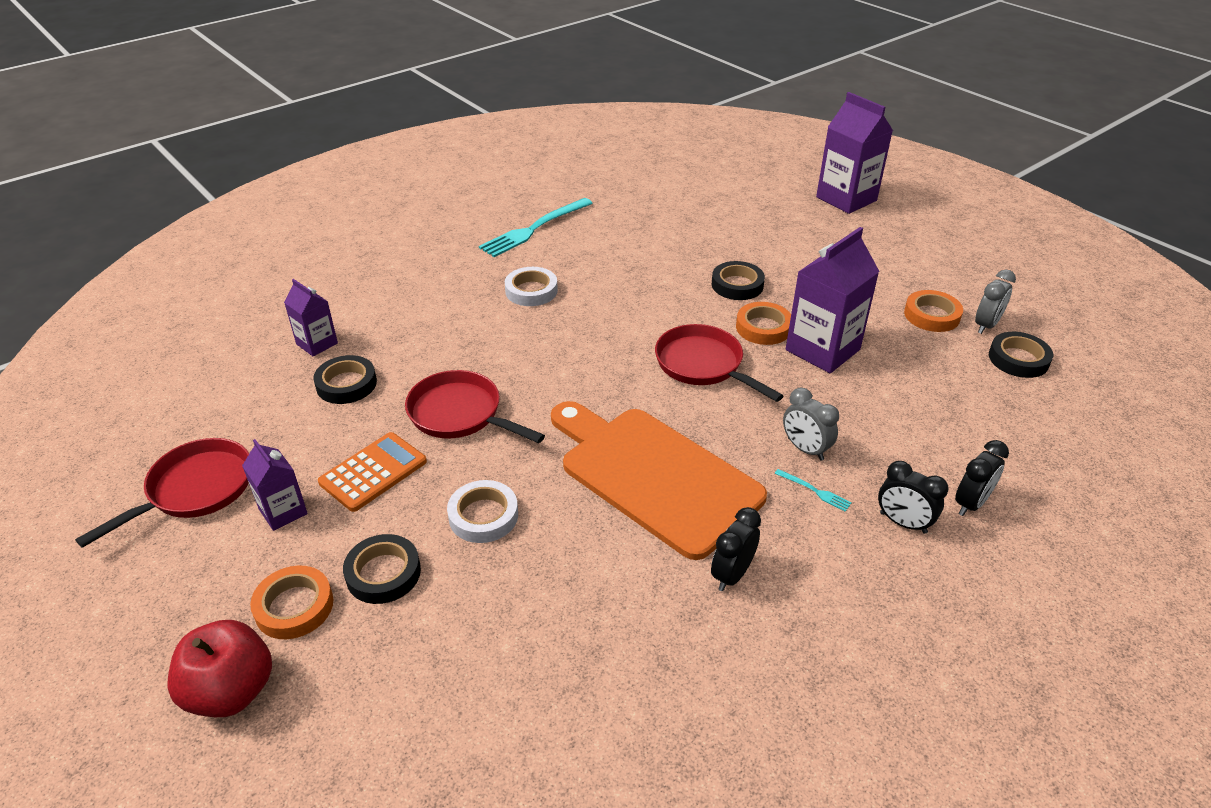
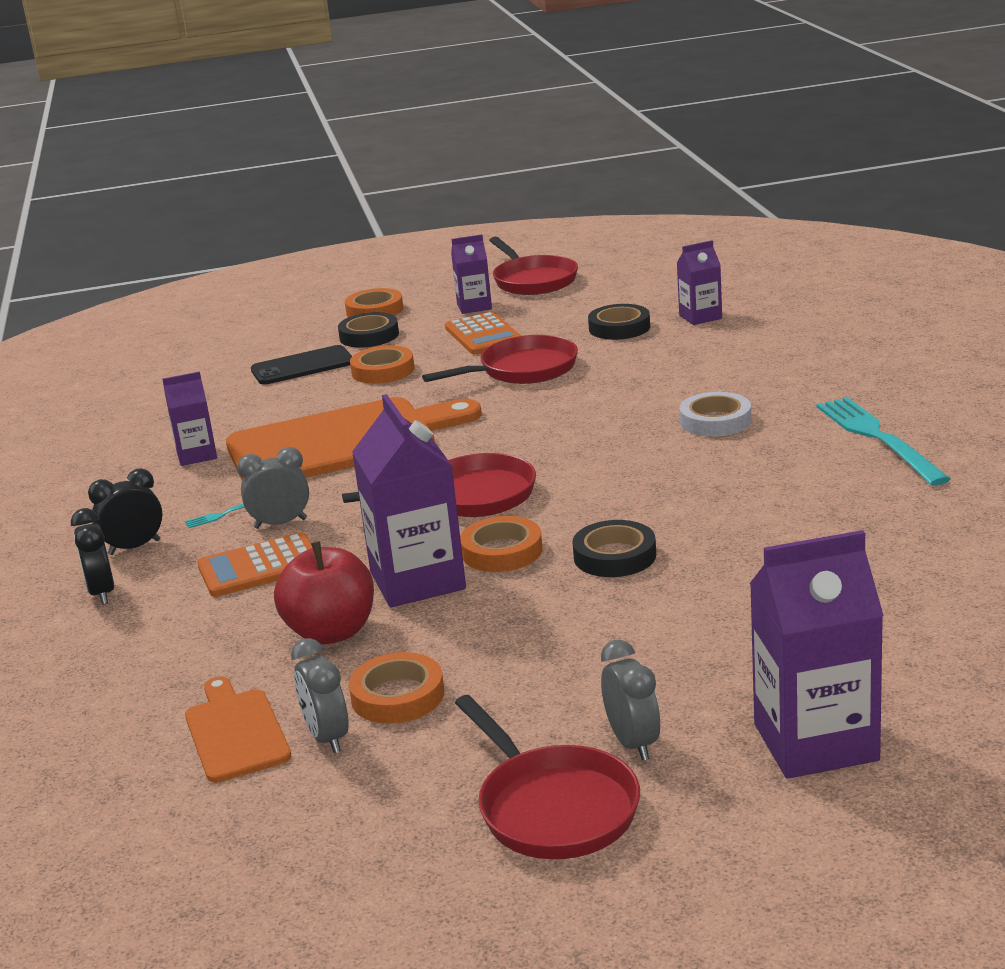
camera: 120 degrees right, 15 degrees down
red apple [167,620,272,717] -> red apple moved to [274,541,374,644]
white tape [447,480,518,543] -> orange tape [350,345,414,384]
black clock [711,507,761,591] -> purple carton [162,371,217,466]
black tape [989,332,1053,378] -> orange cutting board [185,676,291,783]
none -> orange calculator [197,532,312,597]
none -> black phone [251,345,352,385]
none -> red pan [455,695,640,859]
none -> grey clock [601,640,660,761]

